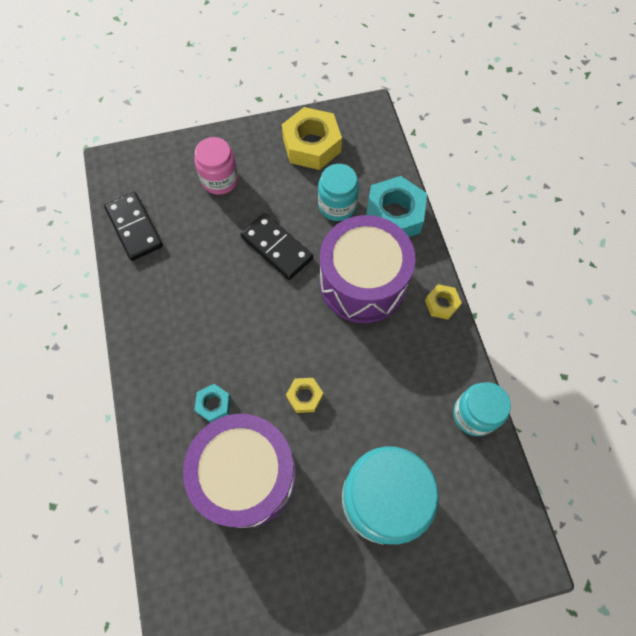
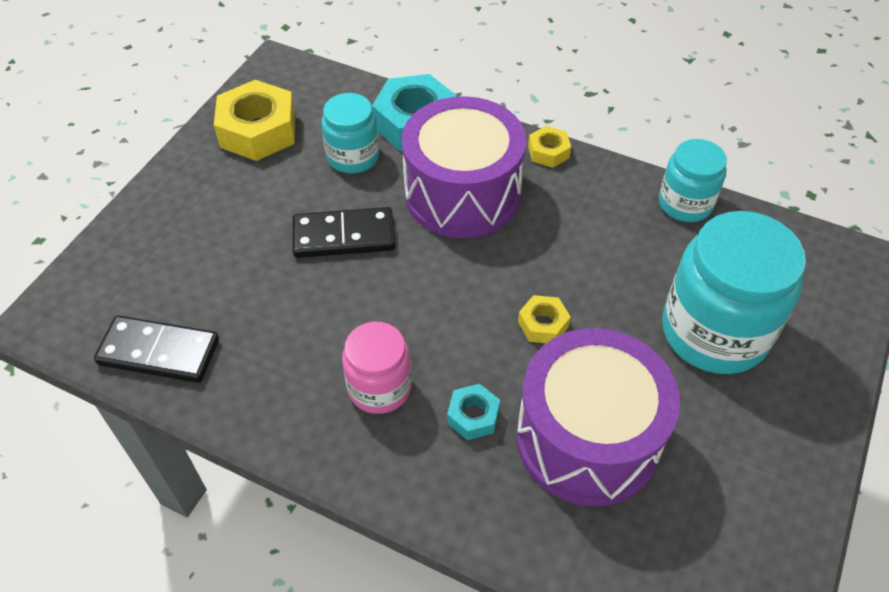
camera: 50 degrees left, 15 degrees down
pink jar [194,137,239,195] -> pink jar moved to [342,322,412,414]

